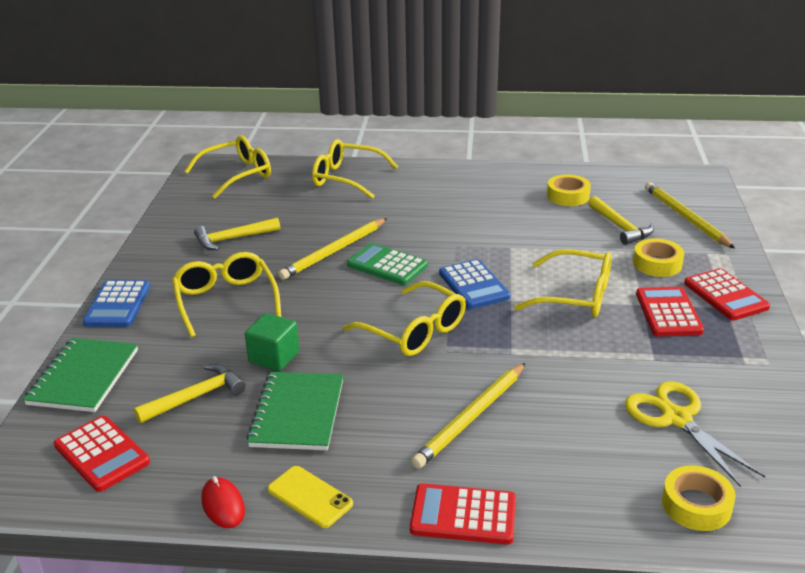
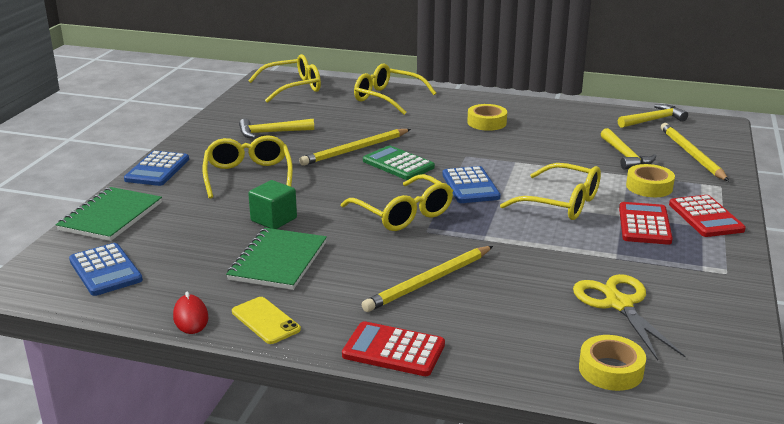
camera: 10 degrees right, 5 degrees down
red calculator [54,416,150,492] -> blue calculator [69,243,143,296]
yellow hammer [134,364,246,423] -> yellow hammer moved to [618,104,688,128]
yellow tape [547,174,591,206] -> yellow tape moved to [467,104,507,131]

